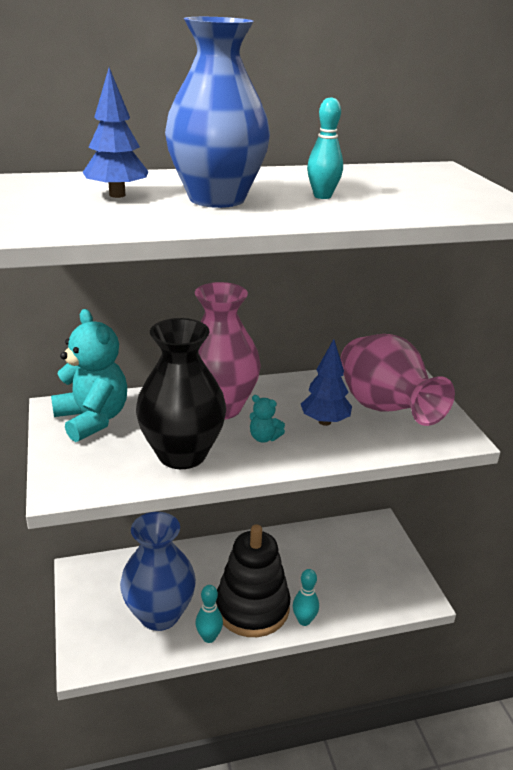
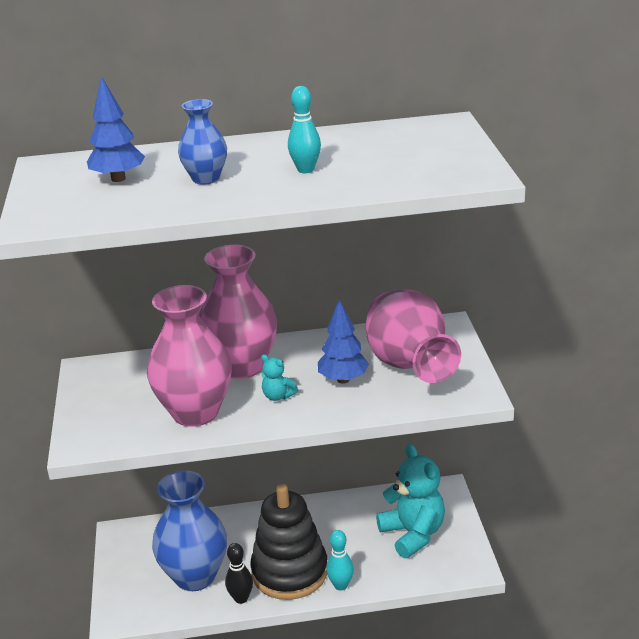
camera: 10 degrees right, 0 degrees up
turquoise teddy bear [51,309,127,442] -> turquoise teddy bear moved to [376,444,445,558]
black vase [136,318,226,469] -> pink vase [147,285,232,427]
blue vase [165,17,270,208] -> blue vase [178,99,227,185], size x0.53
turquoise bowling pin [196,585,223,643] -> black bowling pin [225,543,253,604]

